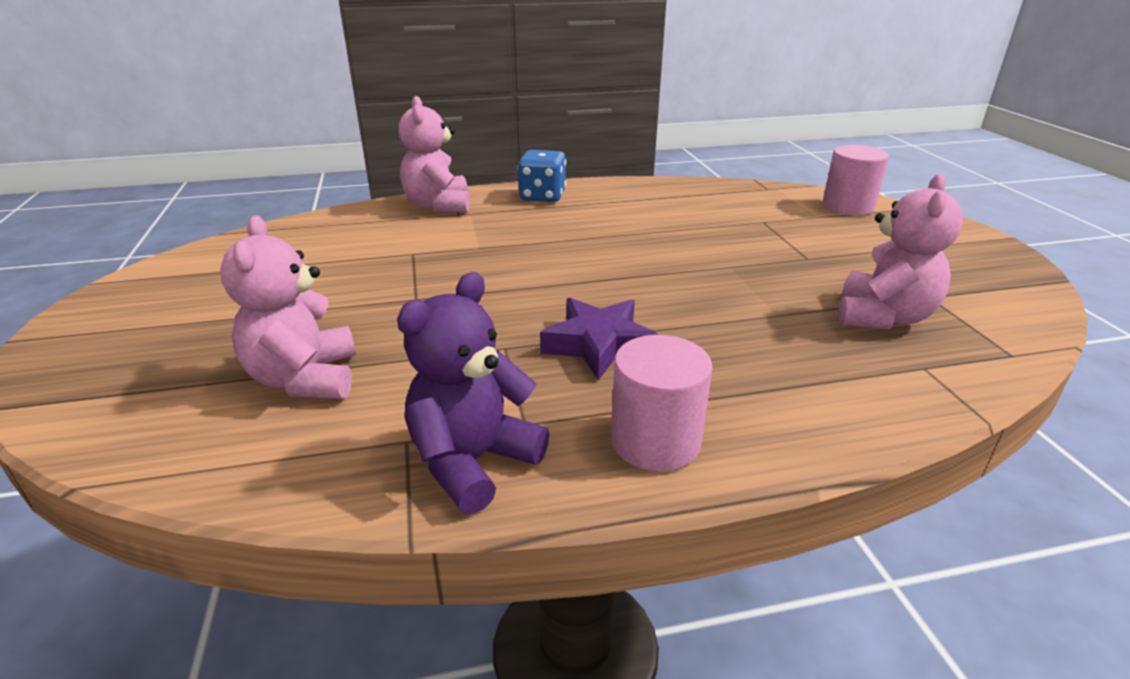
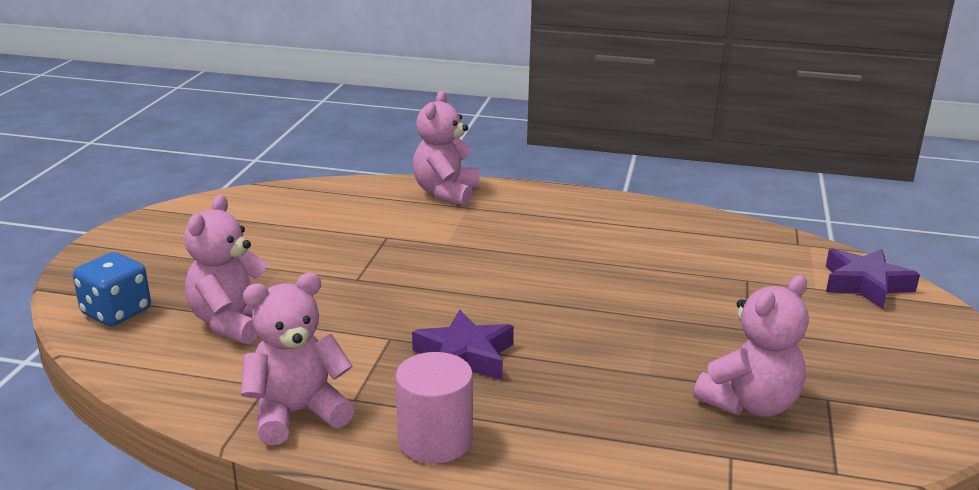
camera: 25 degrees right, 5 degrees down
purple teddy bear [397,272,550,514] -> pink teddy bear [241,273,354,445]
blue dice [517,150,566,202] -> blue dice moved to [73,252,151,326]
pink cylinder [822,145,889,216] -> purple star [826,249,920,309]

